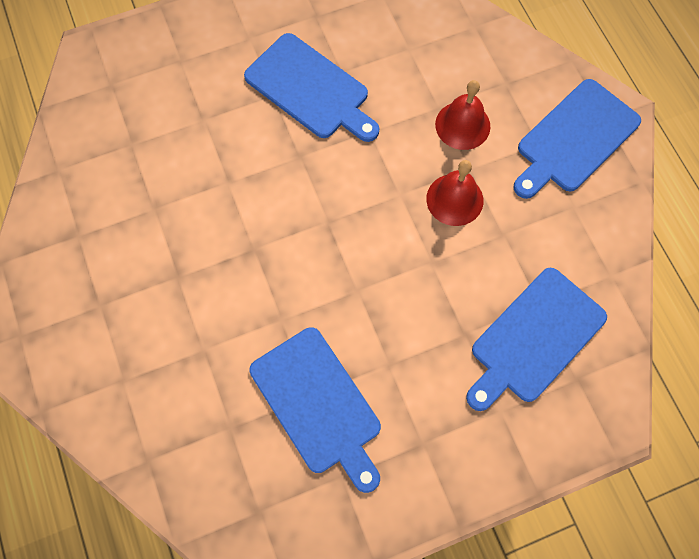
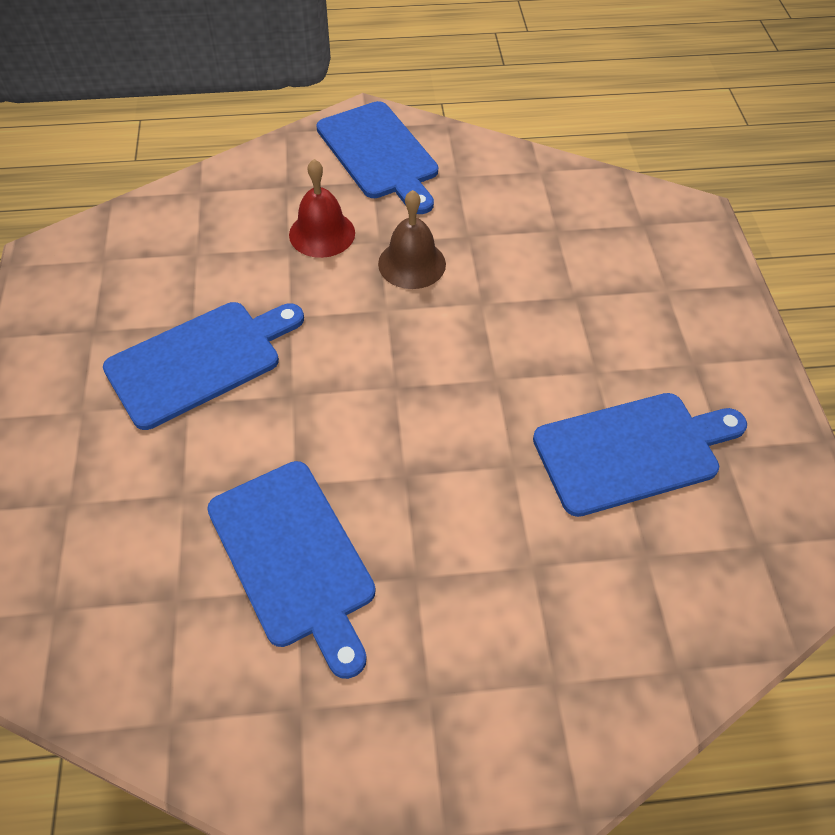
camera: 75 degrees left, 15 degrees down
red bell [426,160,483,226] -> brown bell [378,190,446,289]
blue cutting board [466,268,607,411] -> blue cutting board moved to [207,461,375,679]

